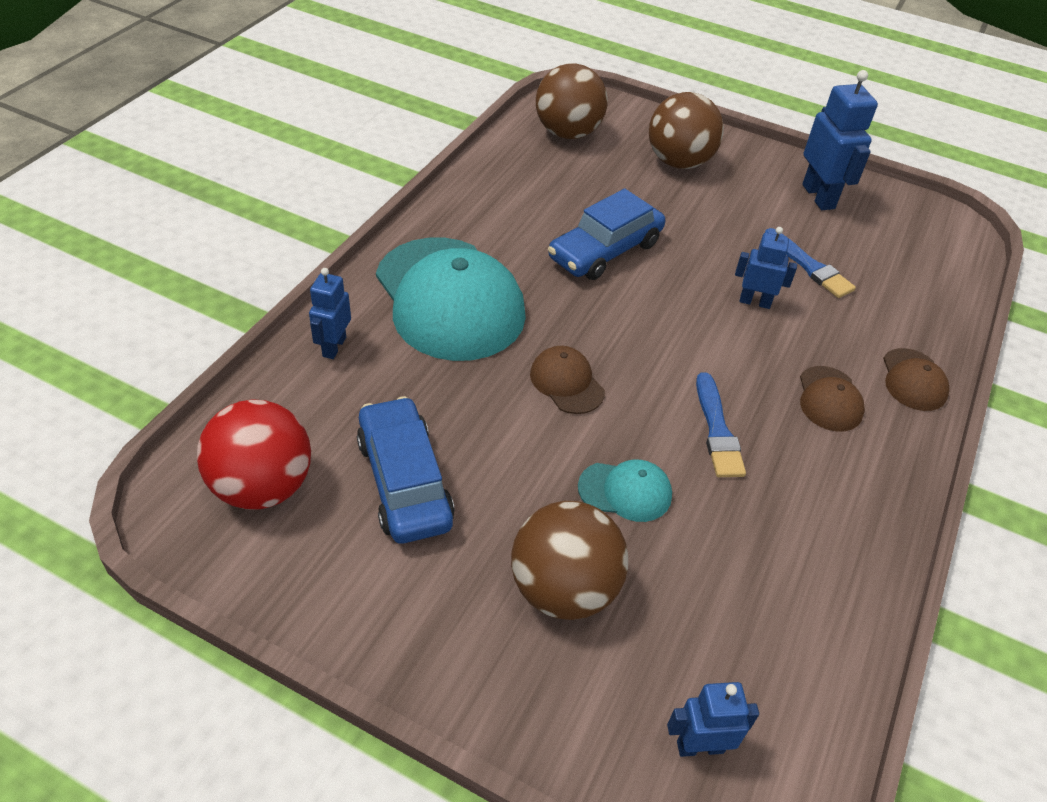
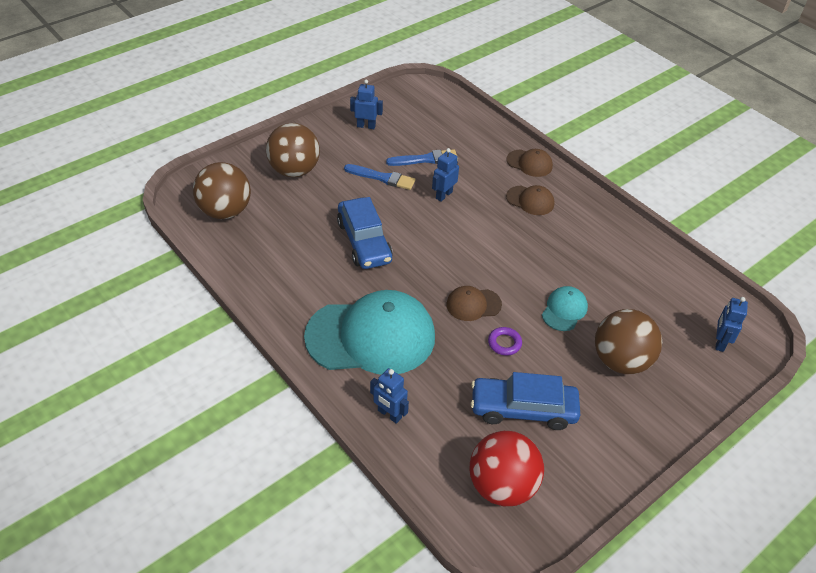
camera: 65 degrees left, 0 degrees up
blue brush [696,373,746,477] -> blue brush moved to [344,164,416,190]
blue robot [802,70,878,210] -> blue robot [350,80,383,129], size x0.60
none -> purple ring [488,327,522,356]

